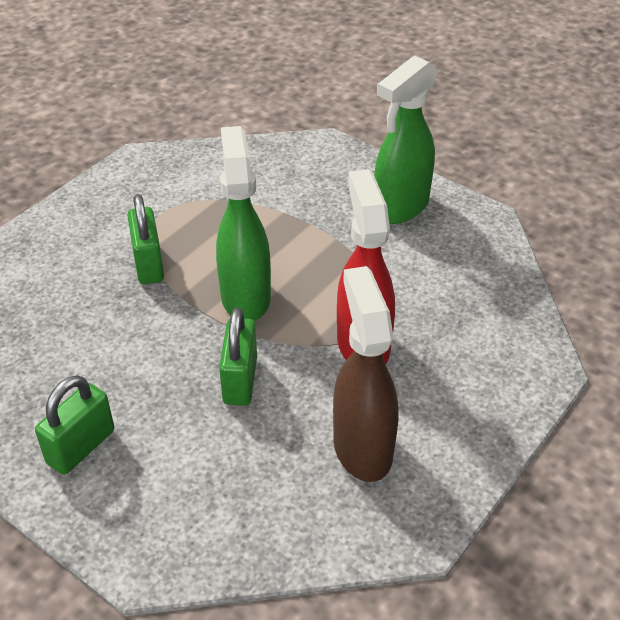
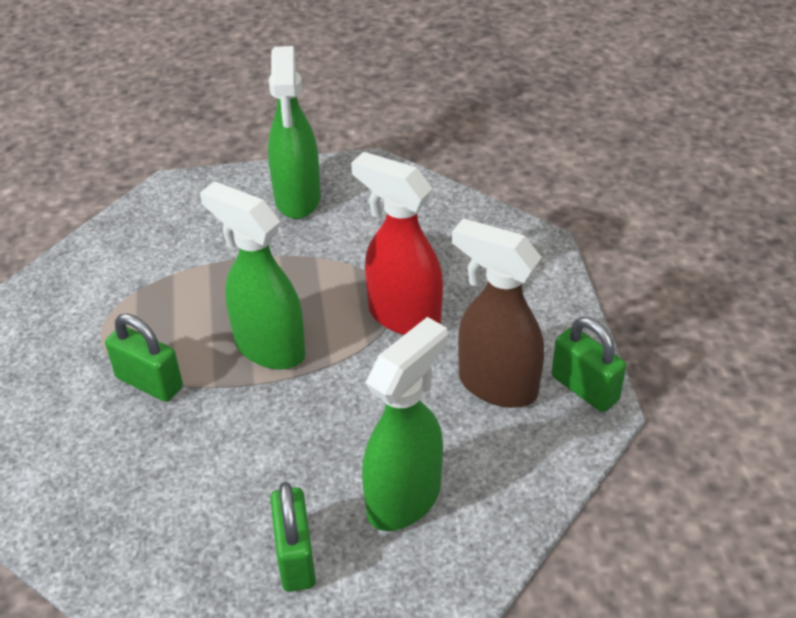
camera: 45 degrees left, 0 degrees up
green padlock [219,307,257,405] -> green padlock moved to [552,317,626,412]
none -> green spray bottle [362,317,448,531]

